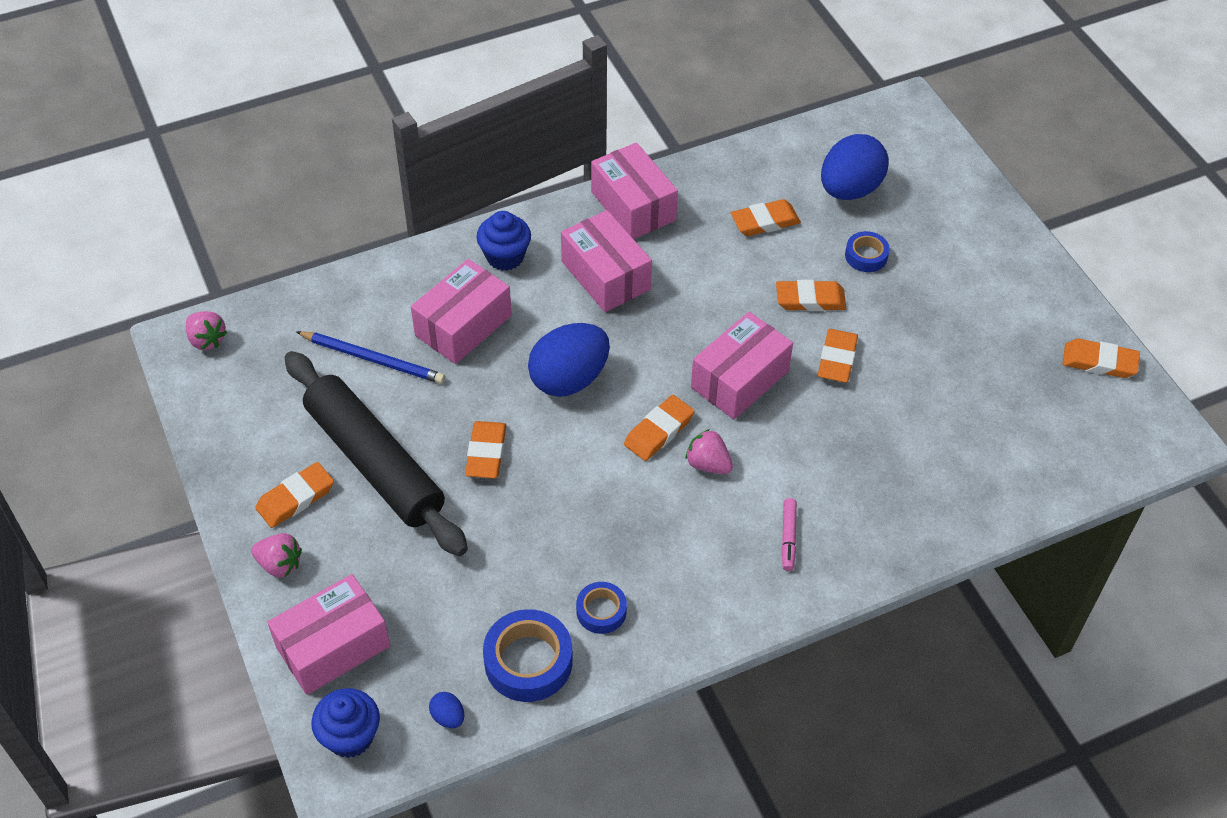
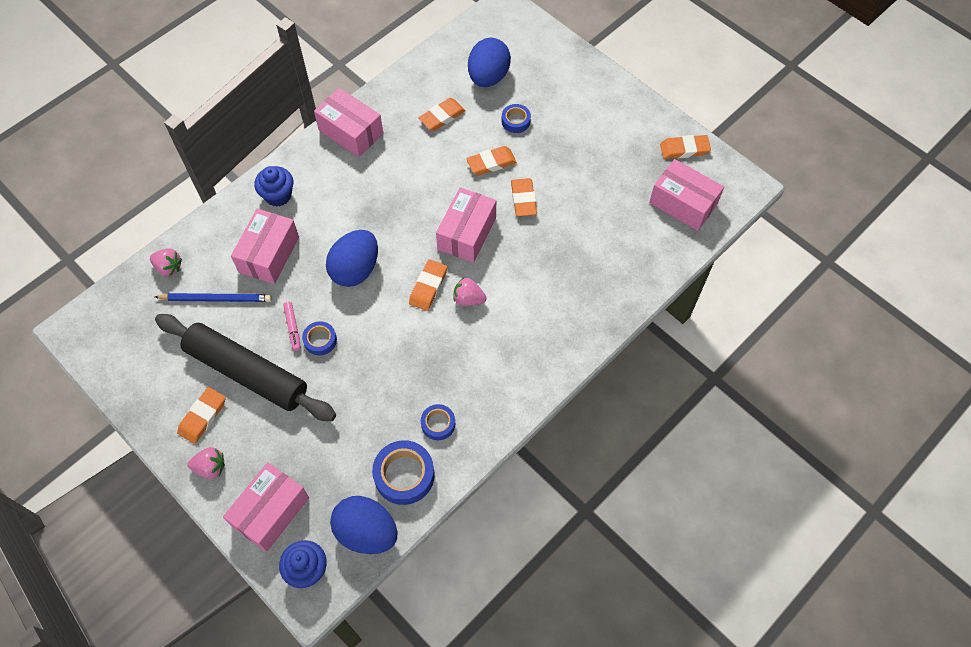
camera: 20 degrees left, 10 degrees up
pink strawberry [186,311,227,350] -> pink strawberry moved to [150,248,182,277]
blue egg [429,692,464,728] -> blue egg [330,496,397,554], size x2.44
orange eraser [465,421,507,478] -> blue tape [302,321,337,356]
pink box [561,210,652,312] -> pink box moved to [649,159,724,231]
pink marker [781,498,797,571] -> pink marker moved to [283,302,301,351]

